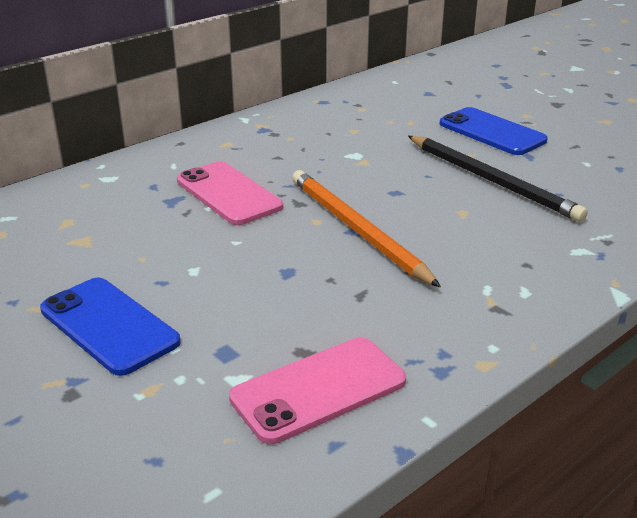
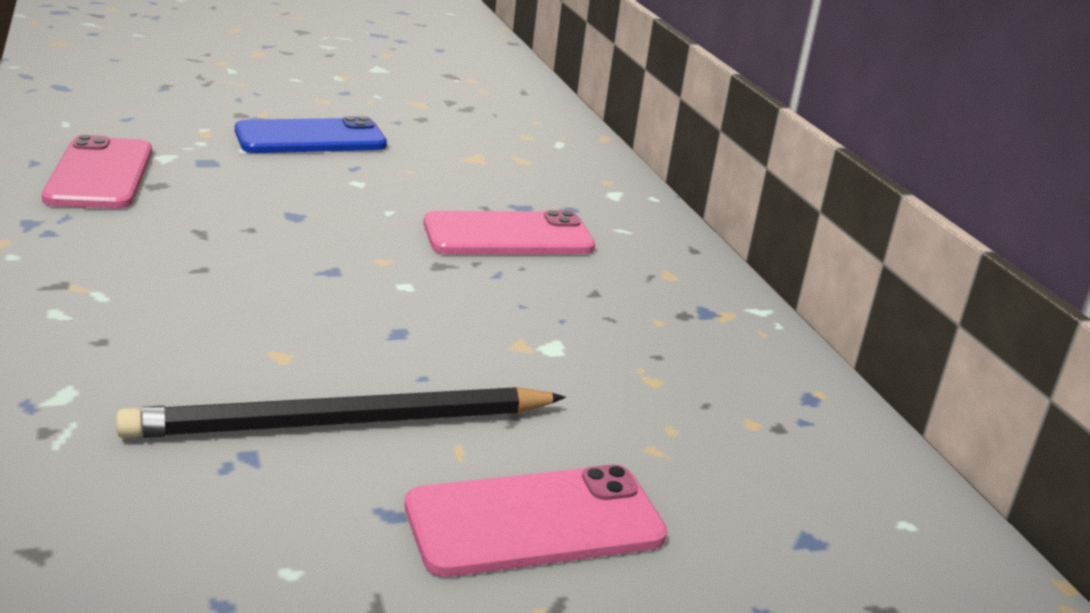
camera: 110 degrees right, 5 degrees down
orange pencil [292,170,441,287] -> none
blue phone [440,107,548,155] -> pink phone [405,465,667,577]

